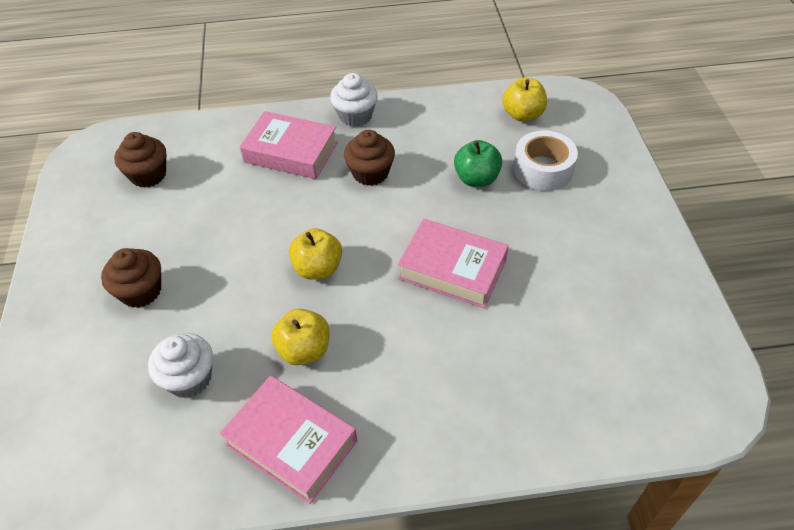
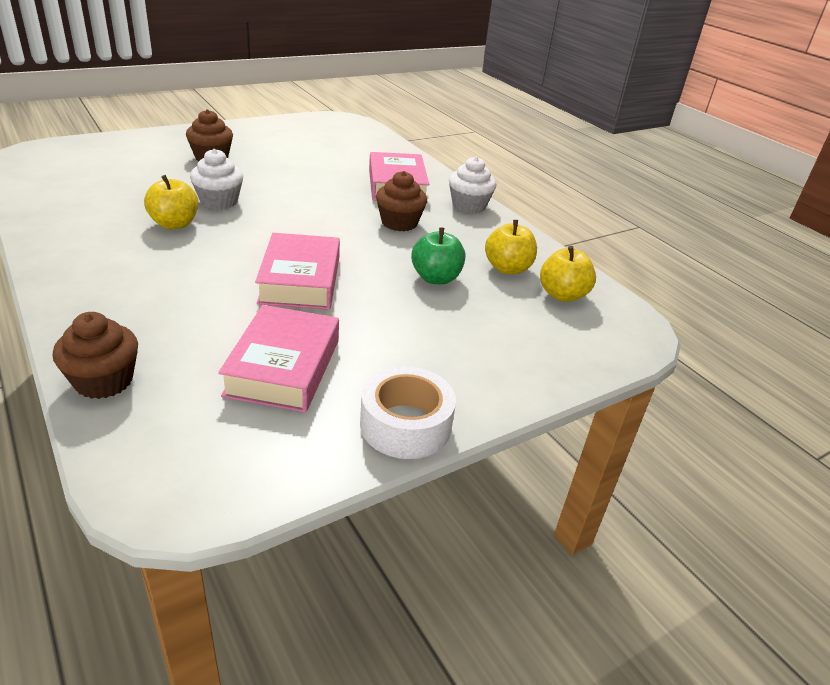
camera: 60 degrees right, 15 degrees down
brown cupcake [114,132,166,188] -> brown cupcake moved to [53,312,138,399]
white cupcake [148,333,213,398] -> white cupcake moved to [190,149,243,209]
pink book [220,376,357,504] -> pink book moved to [218,305,339,413]
yellow apple [289,228,342,280] -> yellow apple moved to [485,220,537,274]
white tape [513,131,578,191] -> white tape moved to [360,366,456,459]

